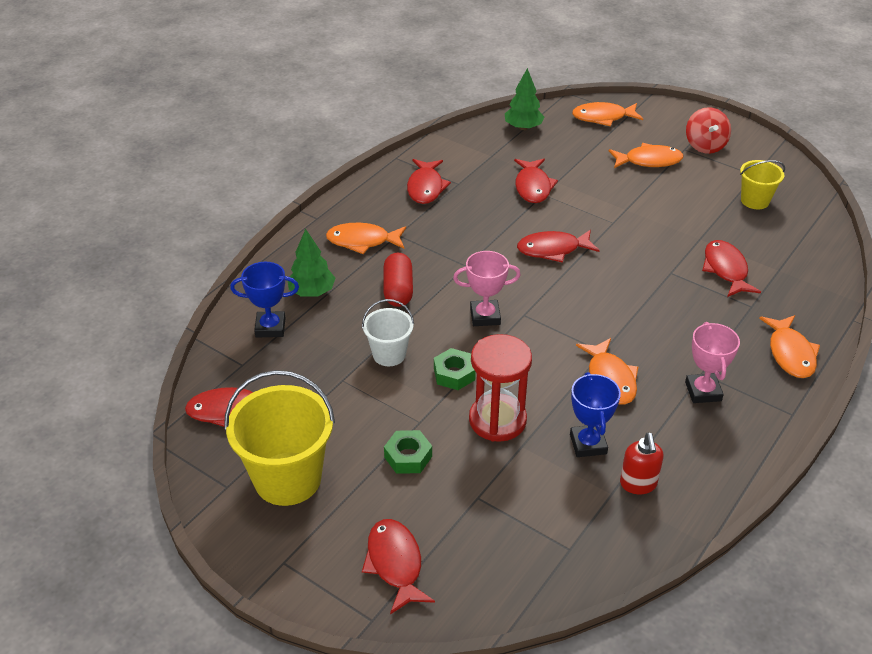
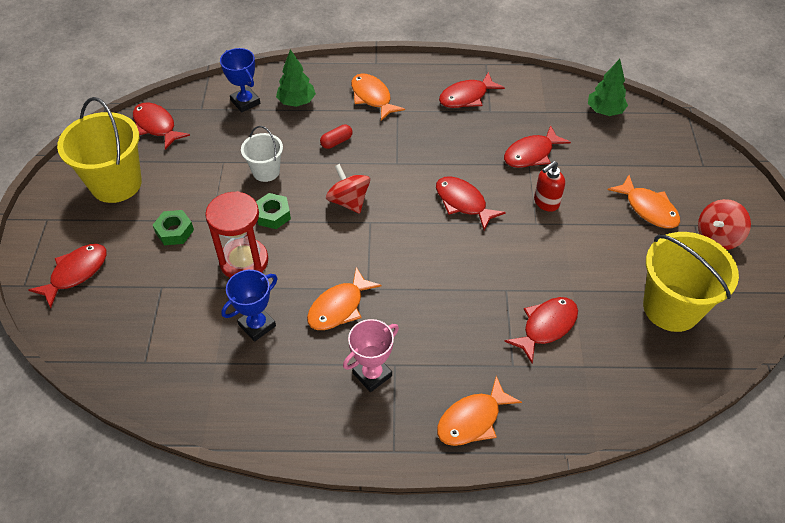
camera: 55 degrees right, 10 degrees up
red capsule [383,252,413,307] -> red capsule [320,124,353,149], size x0.63
pink trophy [453,251,521,326] -> red spinning top [326,164,370,214]
orange fish [572,102,643,127] -> none
red soap dispenser [620,433,664,494] -> red soap dispenser moved to [534,161,565,212]
yellow bucket [740,160,785,209] -> yellow bucket [643,232,739,332], size x1.82

